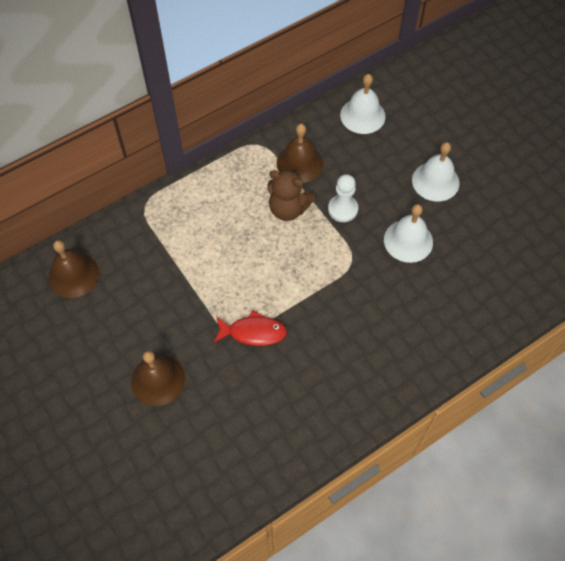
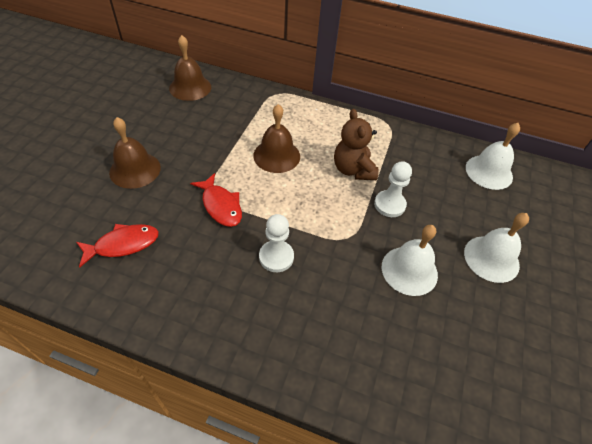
camera: 50 degrees right, 10 degrees down
brown bell [277,124,323,183] -> brown bell moved to [253,104,300,173]
none -> red fish [76,224,159,268]
none -> white pawn [259,214,294,272]

